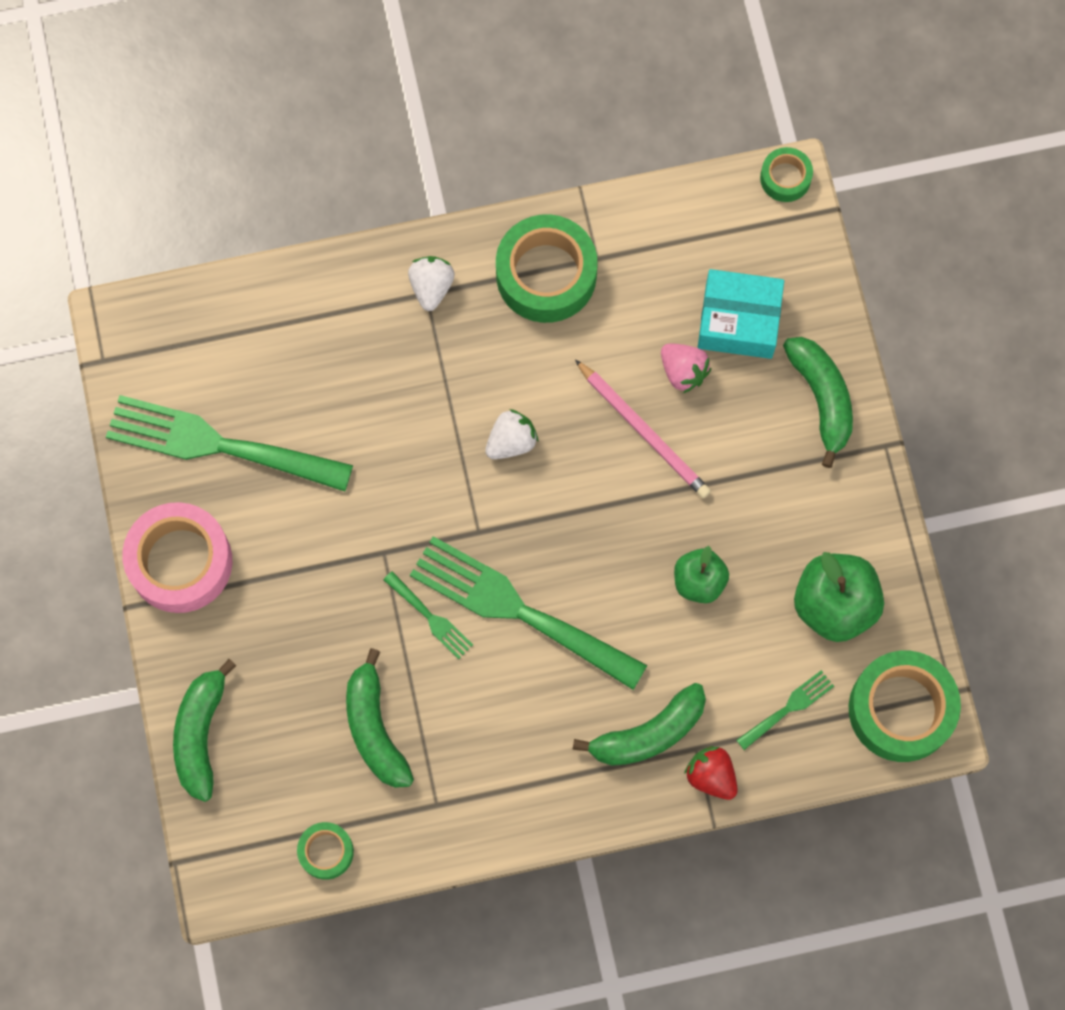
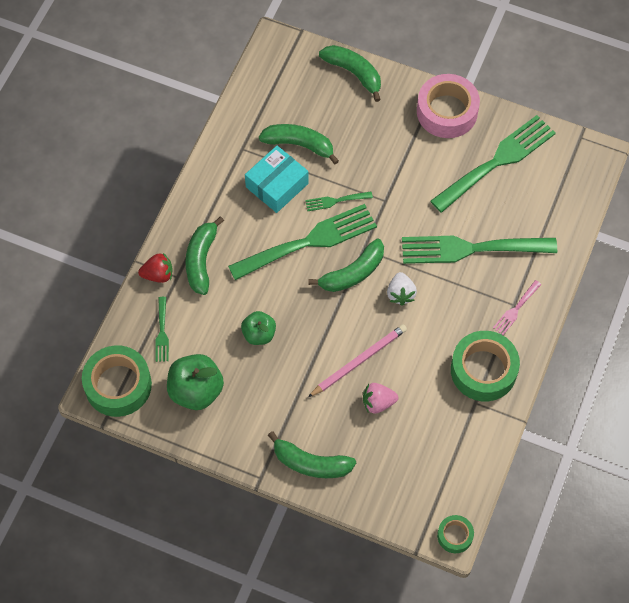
camera: 125 degrees right, 10 degrees down
green tape [297,822,354,880] -> none
white strawberry [408,256,455,311] -> pink fork [493,280,542,335]
pink pencil [575,359,711,498] -> pink pencil turned 150 degrees clockwise [308,324,407,397]
turquoise box [698,269,784,359] -> turquoise box moved to [245,146,308,213]
none -> green banana [308,239,384,292]
none -> green fork [402,236,557,264]

